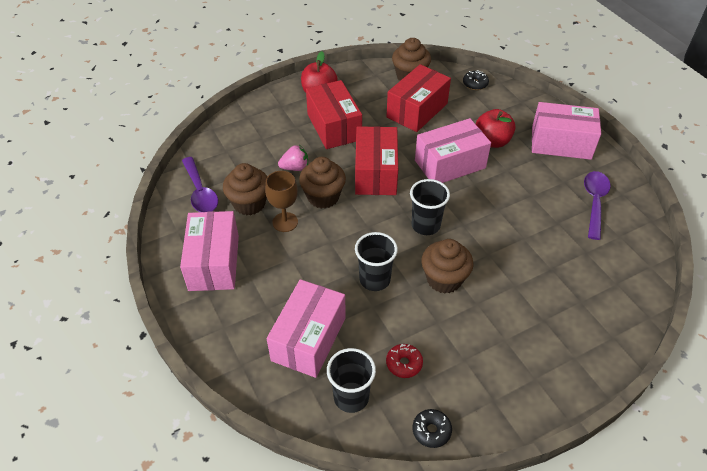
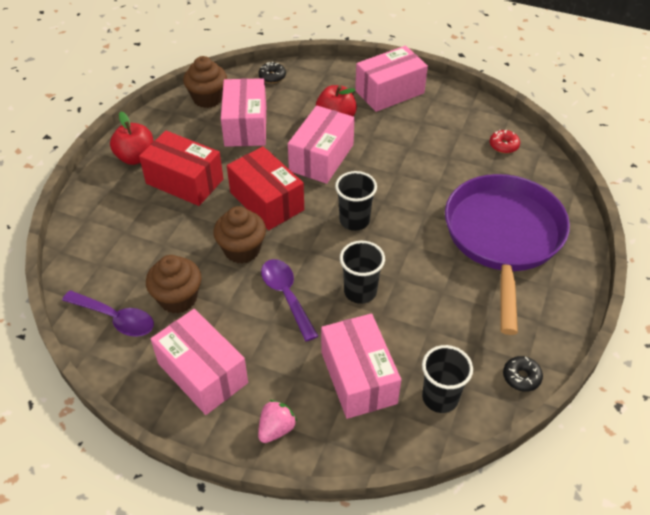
camera: 40 degrees left, 0 degrees up
brown goblet [265,171,298,232] -> none
pink strawberry [278,145,308,171] -> pink strawberry moved to [258,400,297,443]
red box [386,64,451,132] -> pink box [221,78,266,147]
red donut [386,344,423,378] -> red donut moved to [490,129,520,153]
brown cupcake [421,239,473,294] -> none
purple spoon [584,171,611,240] -> purple spoon moved to [261,259,318,342]
none -> purple pan [445,174,570,335]

